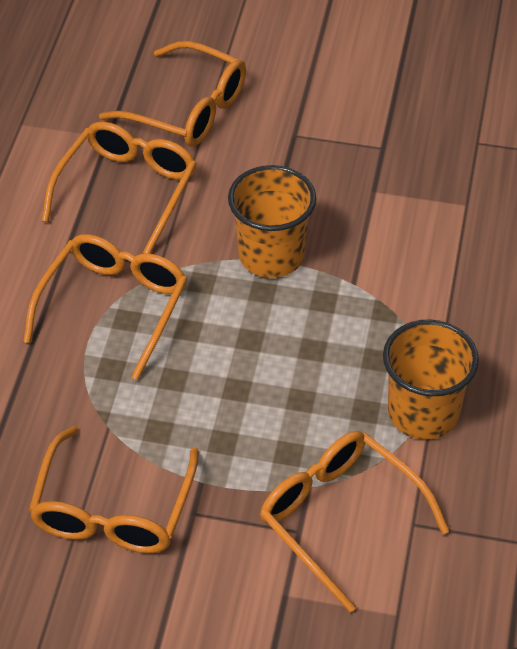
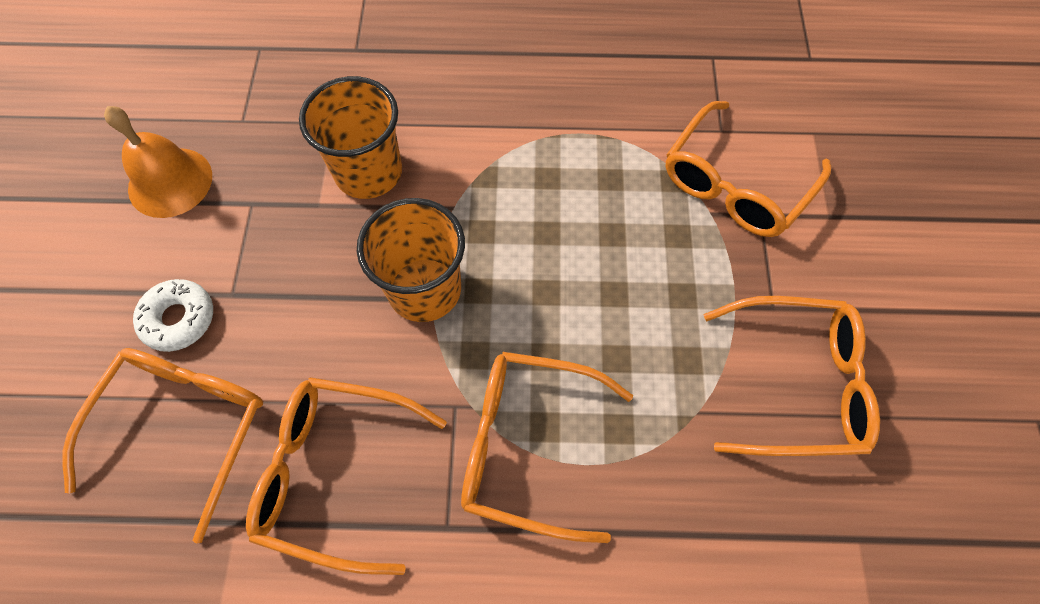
camera: 100 degrees left, 15 degrees up
orange cup [383,319,479,439] -> orange cup moved to [299,76,402,199]
none -> orange bell [104,106,212,218]
none -> white donut [133,279,213,352]

